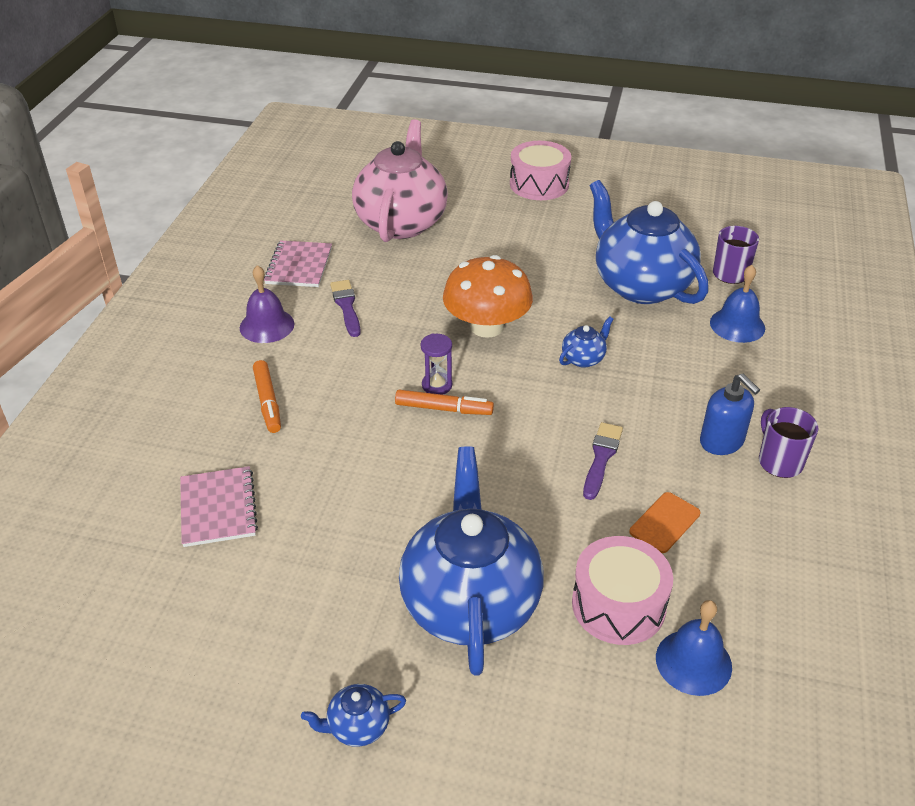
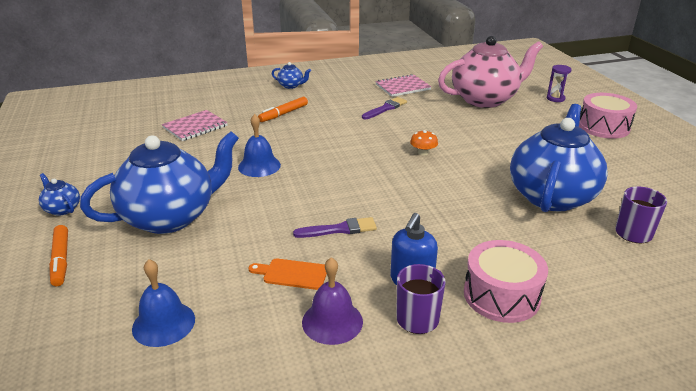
camera: 60 degrees right, 10 degrees down
purple bell [240,265,294,343] -> purple bell moved to [302,257,363,345]
orange marker [395,390,494,415] -> orange marker moved to [49,225,68,286]
purple hourglass [421,334,452,395] -> purple hourglass moved to [547,65,572,102]
orange mushroom [443,255,533,338] -> orange mushroom [410,130,438,155], size x0.42
blue teapot [559,316,614,368] -> blue teapot moved to [272,62,311,89]
pink drum [572,536,673,645] -> pink drum moved to [464,240,548,323]
blue bell [710,265,765,343] -> blue bell moved to [238,114,281,177]

